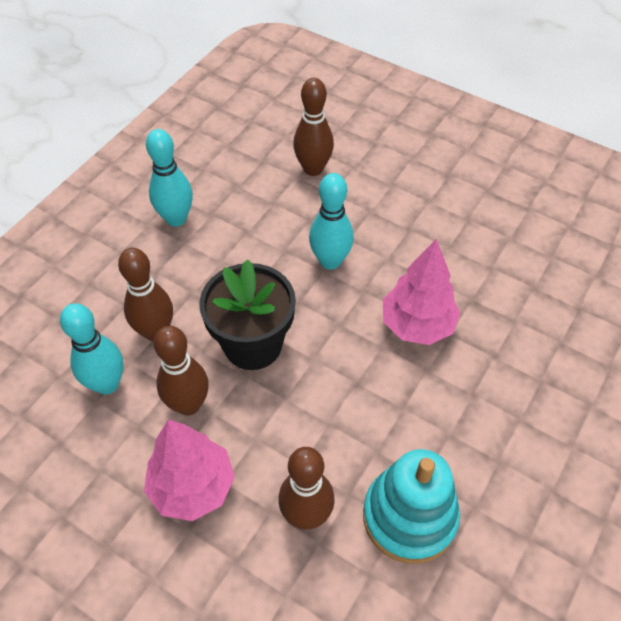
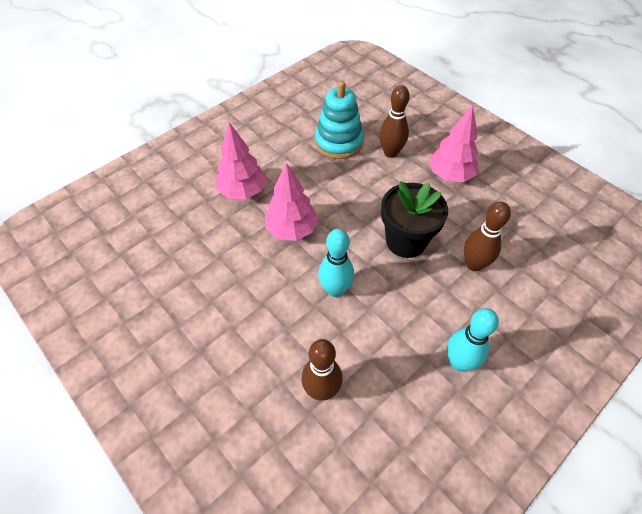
camera: 165 degrees left, 0 degrees up
turquoise bowling pin [60,303,124,394] -> none
brown bowling pin [154,326,209,416] -> none
none -> pink tree [216,122,266,199]

